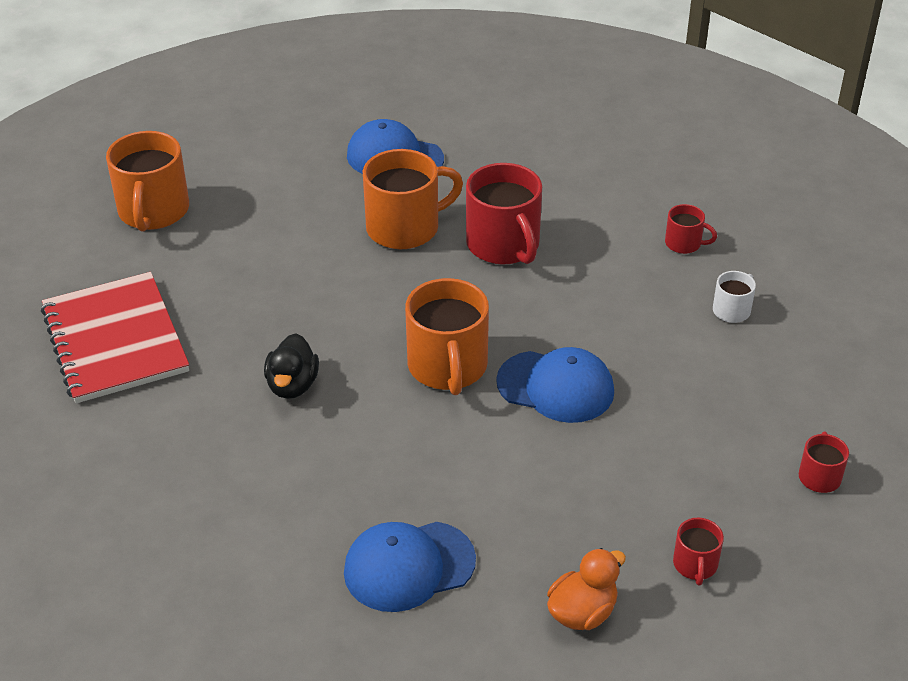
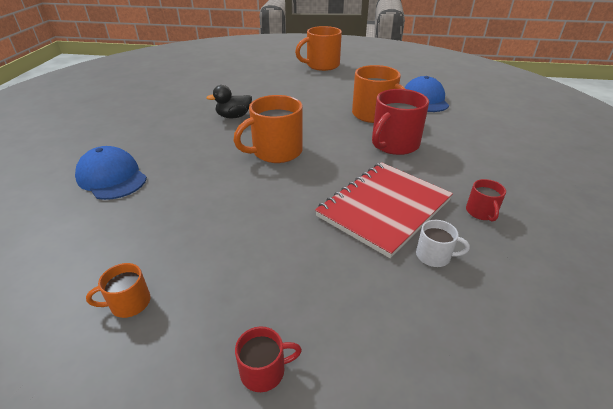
camera: 65 degrees right, 5 degrees down
red notebook [41,272,189,403] -> red notebook moved to [315,162,453,258]
blue cap [496,347,614,423] -> none
orange duck [547,548,626,630] -> none
red mug [673,518,724,586] -> orange mug [86,263,151,318]

